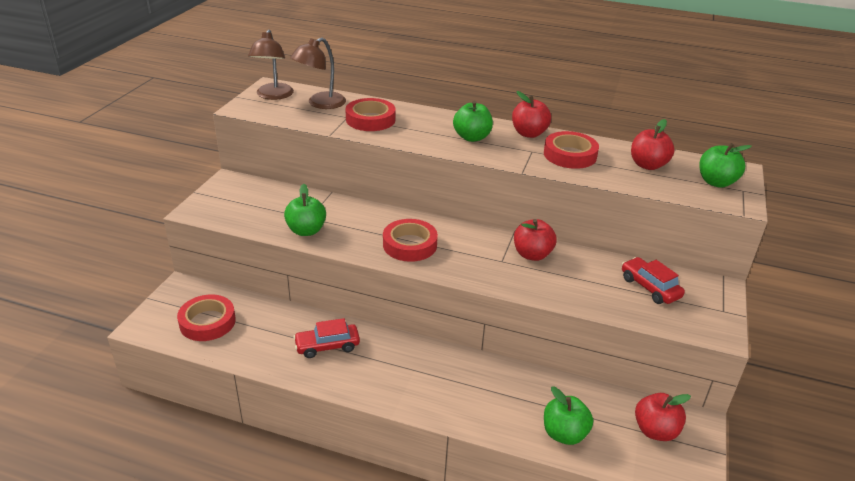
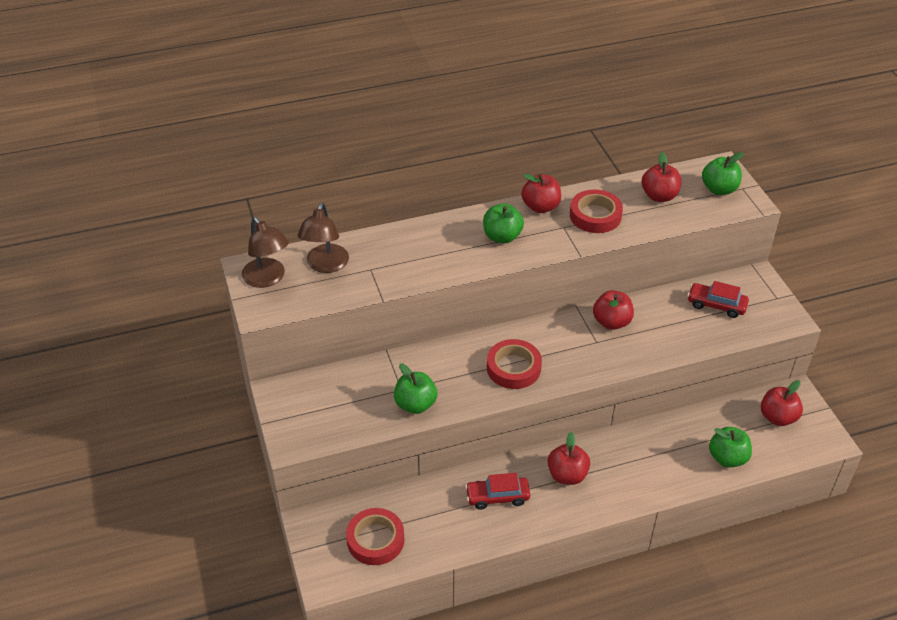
camera: 35 degrees left, 10 degrees up
red car [293,318,360,358] -> red car turned 45 degrees clockwise [465,473,530,510]
red tape [345,98,396,131] -> none
none -> red apple [548,432,590,485]

